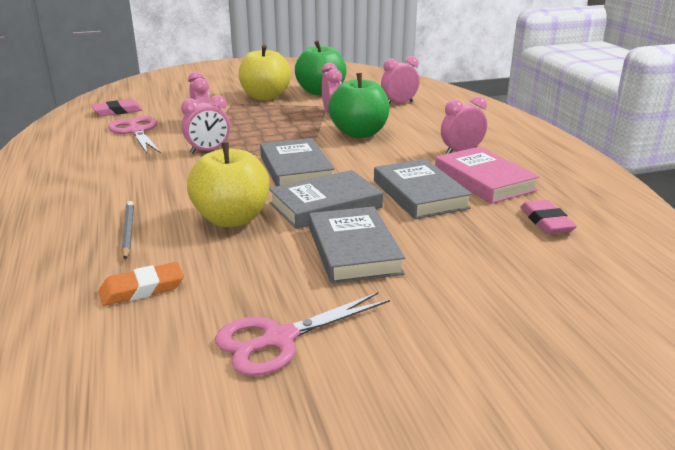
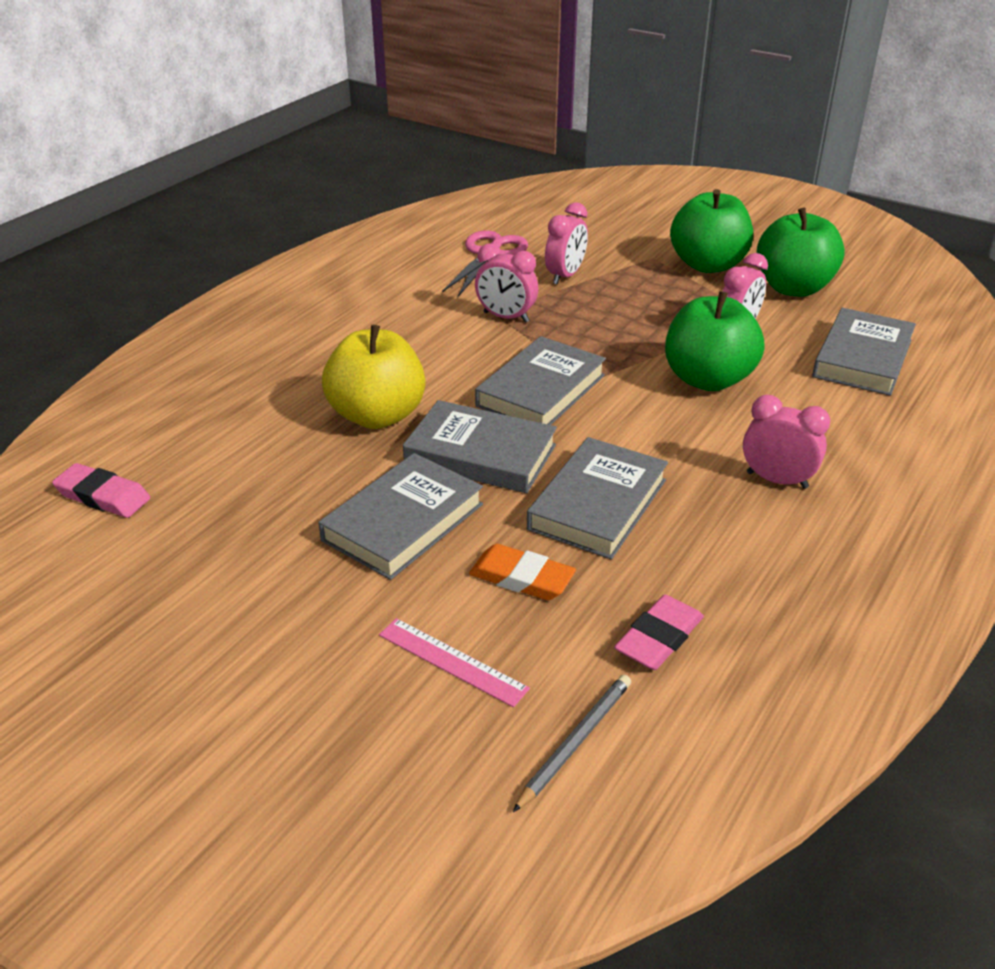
camera: 50 degrees right, 10 degrees up
pink eraser [92,99,143,116] -> pink eraser moved to [52,463,150,518]
orange eraser [99,262,184,306] -> orange eraser moved to [469,544,576,600]
grey pencil [121,201,134,260] -> grey pencil moved to [513,675,631,812]
pink scissors [215,292,390,376] -> none
yellow apple [239,45,291,100] -> green apple [670,189,753,273]
pink clock [381,56,419,104] -> grey book [812,308,916,396]
pink book [435,147,539,204] -> none
none -> pink ruler [379,618,530,707]

